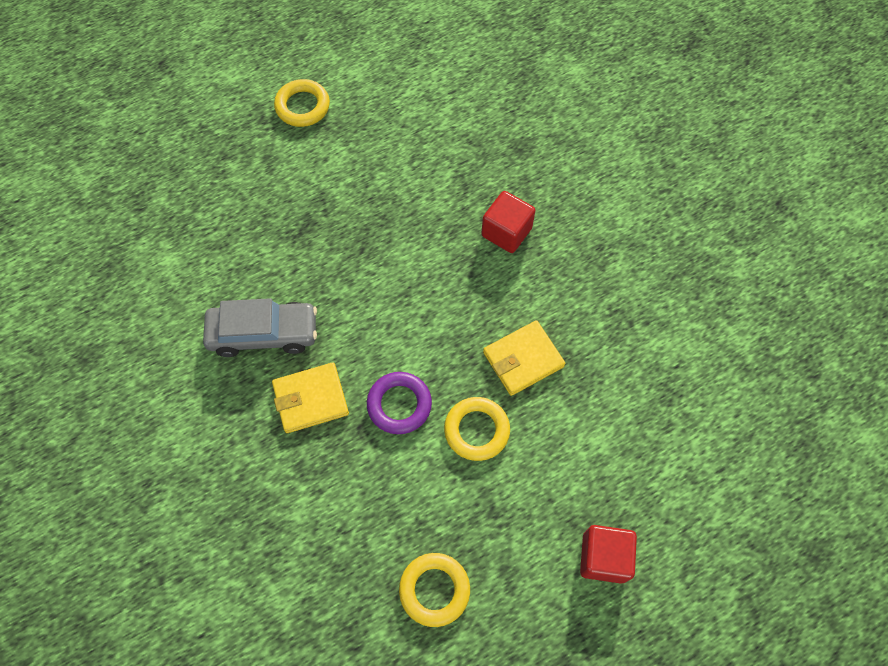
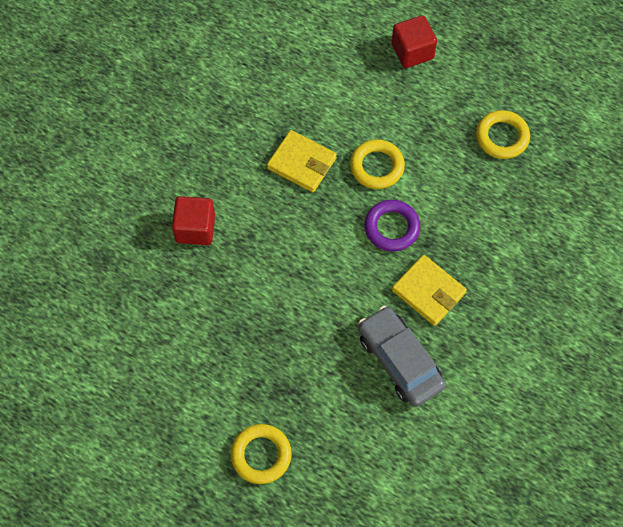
camera: 120 degrees left, 0 degrees up
yellow ring [274,79,330,127] -> yellow ring moved to [231,424,292,484]

